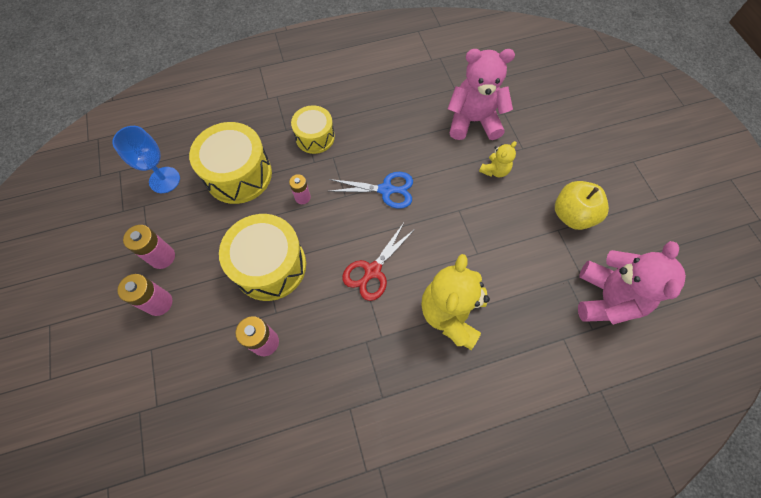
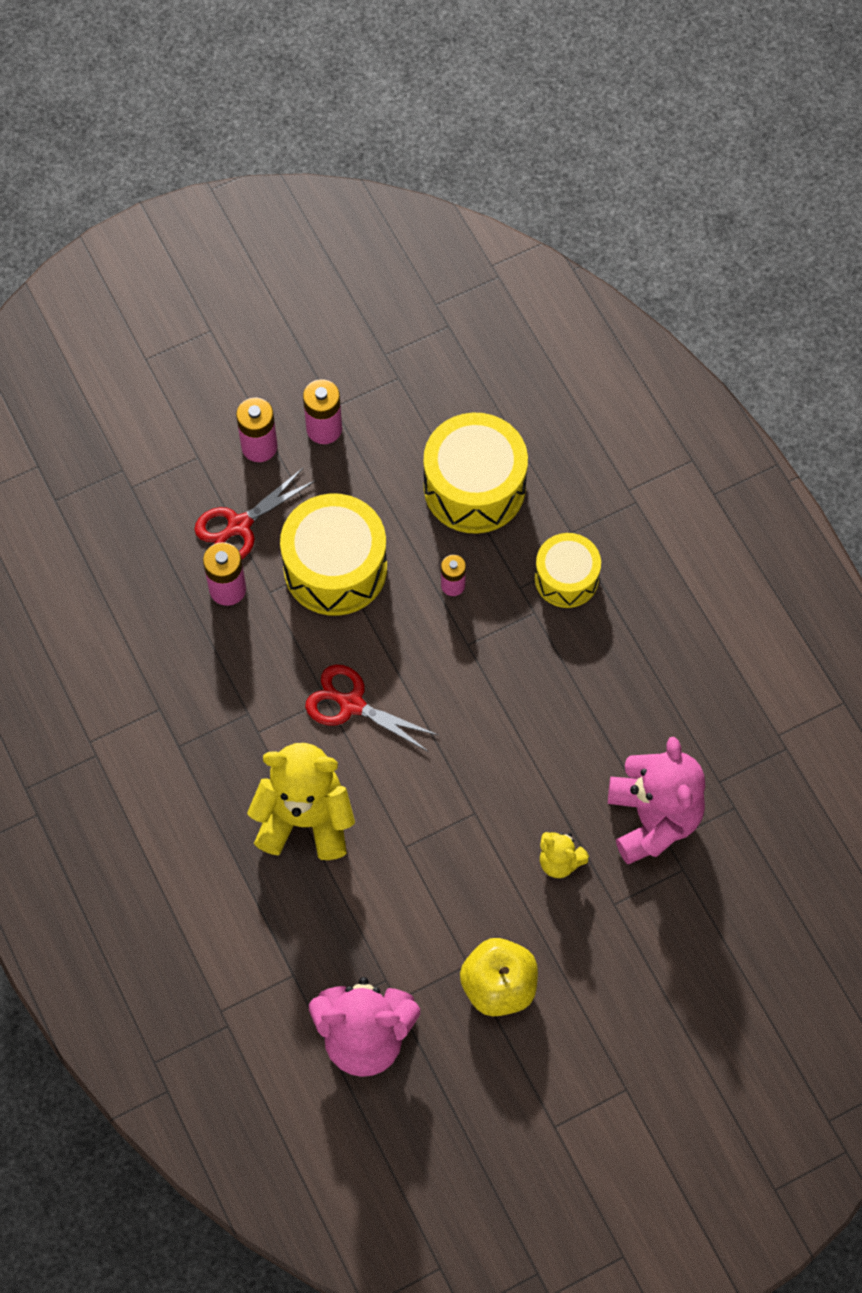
camera: 80 degrees right, 0 degrees up
blue goblet [112,126,180,193] -> none
blue scissors [328,172,413,209] -> none
none -> red scissors [194,467,316,560]

